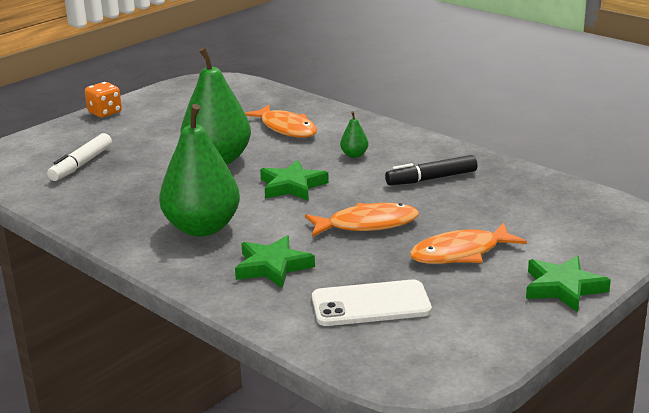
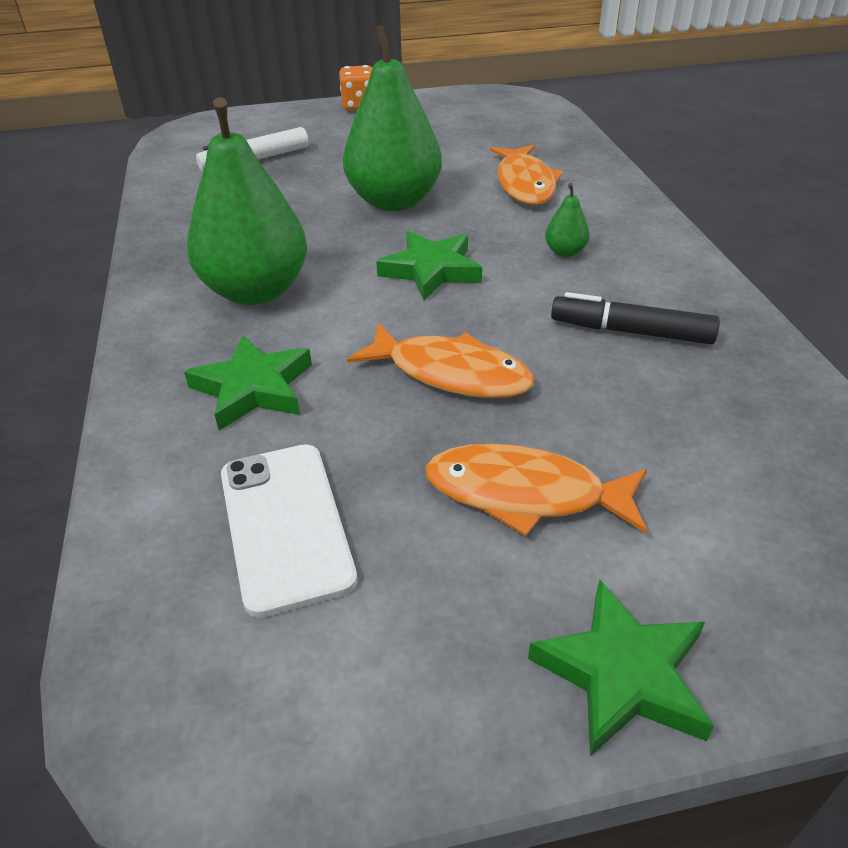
camera: 35 degrees right, 15 degrees up
white phone [312,280,432,326] -> white phone turned 45 degrees clockwise [221,444,357,618]

